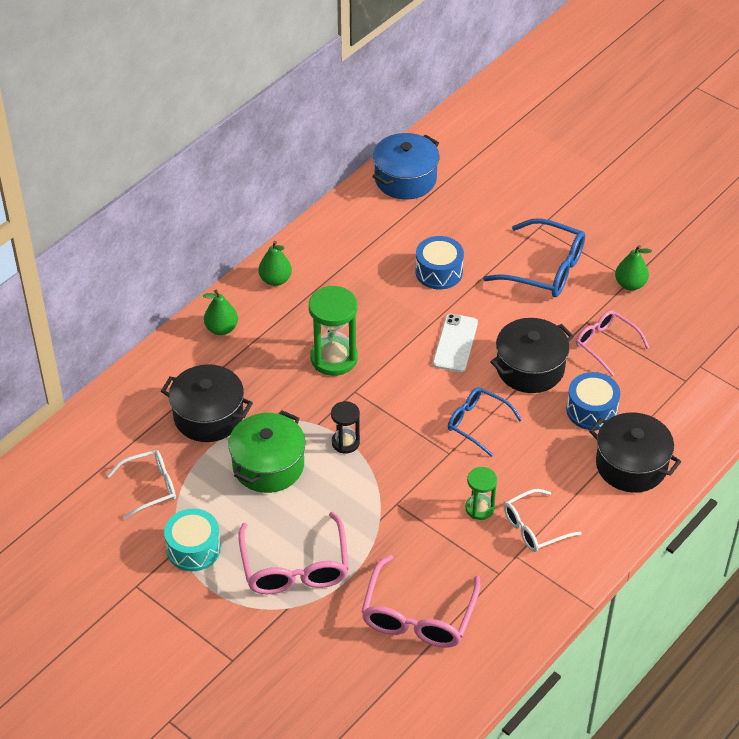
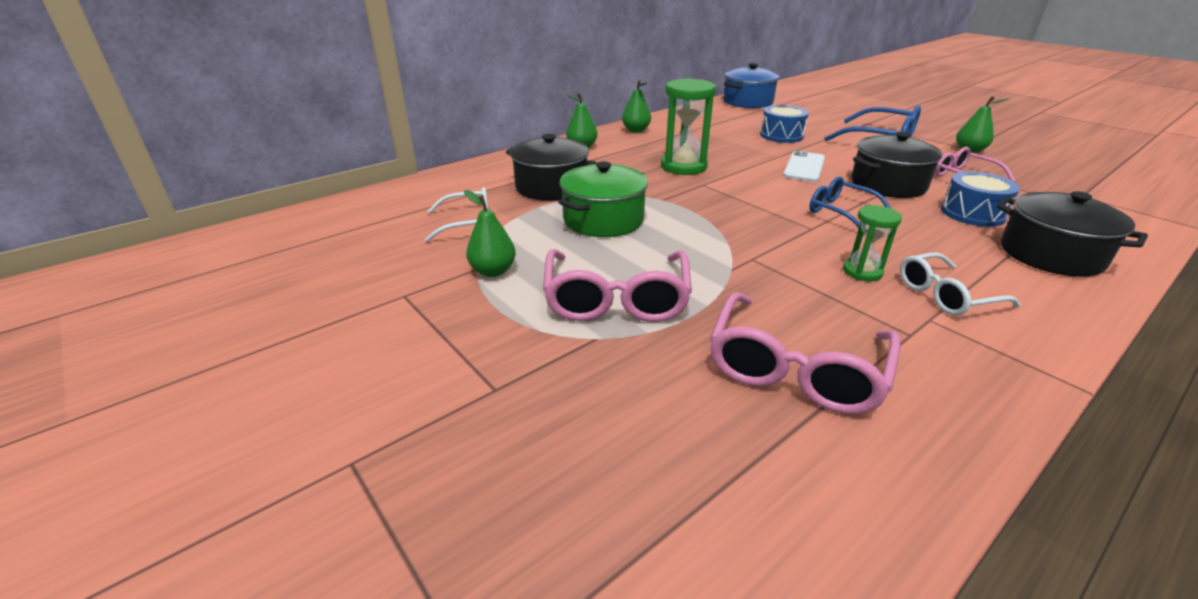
camera: 10 degrees right, 15 degrees down
turquoise drum [164,508,221,572] -> green pear [464,190,516,277]
black hourglass [331,401,360,454] -> none

